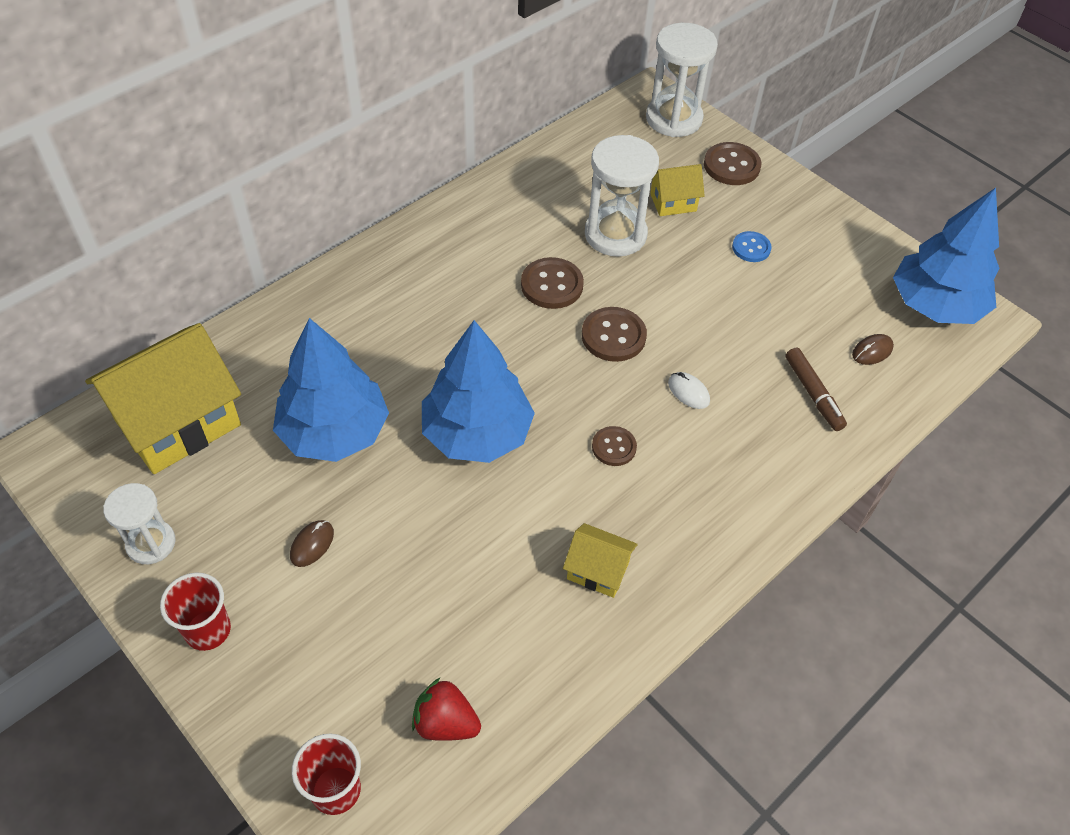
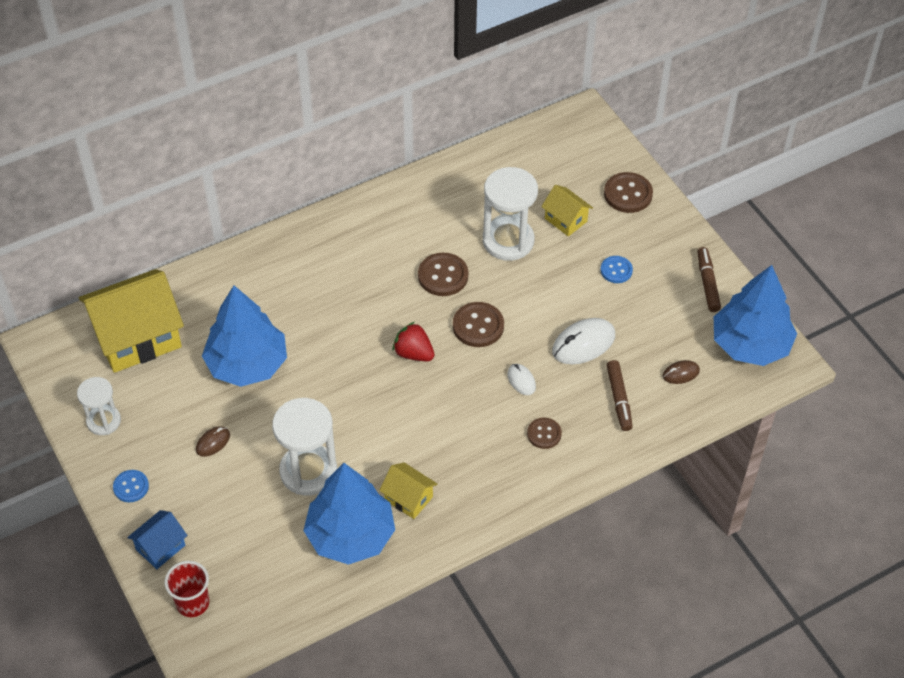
camera: 15 degrees right, 0 degrees up
red cup [160,573,231,651] -> blue button [113,470,149,502]
red strawberry [412,678,481,741] -> red strawberry moved to [393,322,435,361]
blue tree [422,320,535,463] -> blue tree moved to [303,463,395,565]
brown button [592,426,637,466] -> brown button moved to [527,418,562,449]
white hourglass [646,23,718,137] -> white hourglass moved to [272,398,337,496]
yellow house [650,164,705,216] -> yellow house turned 45 degrees clockwise [541,185,593,236]
none -> blue house [127,510,188,569]
none -> white mouse [552,318,615,364]
none -> brown marker [697,247,721,312]

